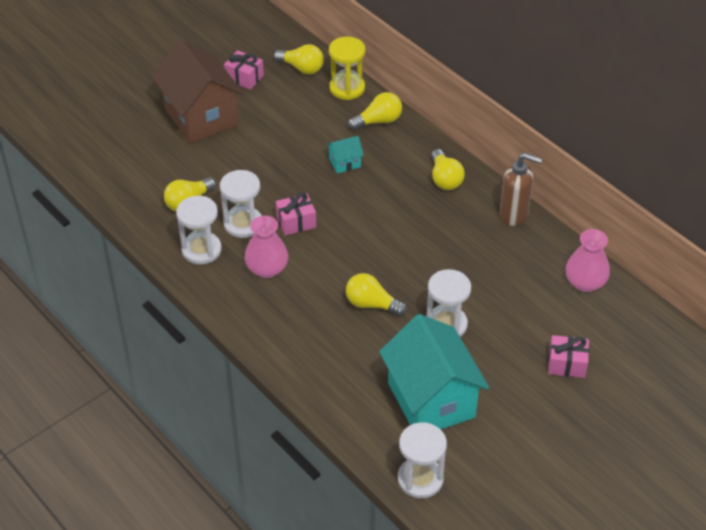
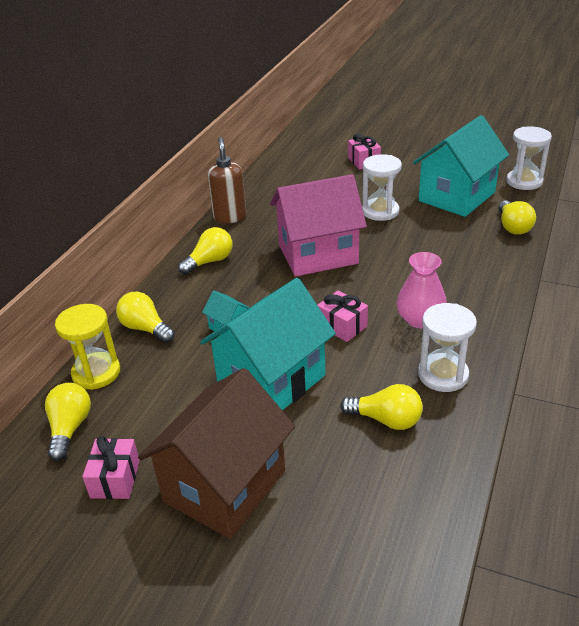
camera: 115 degrees left, 10 degrees down
white hourglass [220,170,262,238] -> none
yellow light bulb [346,273,407,316] -> yellow light bulb moved to [498,200,536,235]
pink vase [566,229,610,292] -> none
none -> turquoise house [200,278,336,410]
none -> pink house [270,174,367,276]

